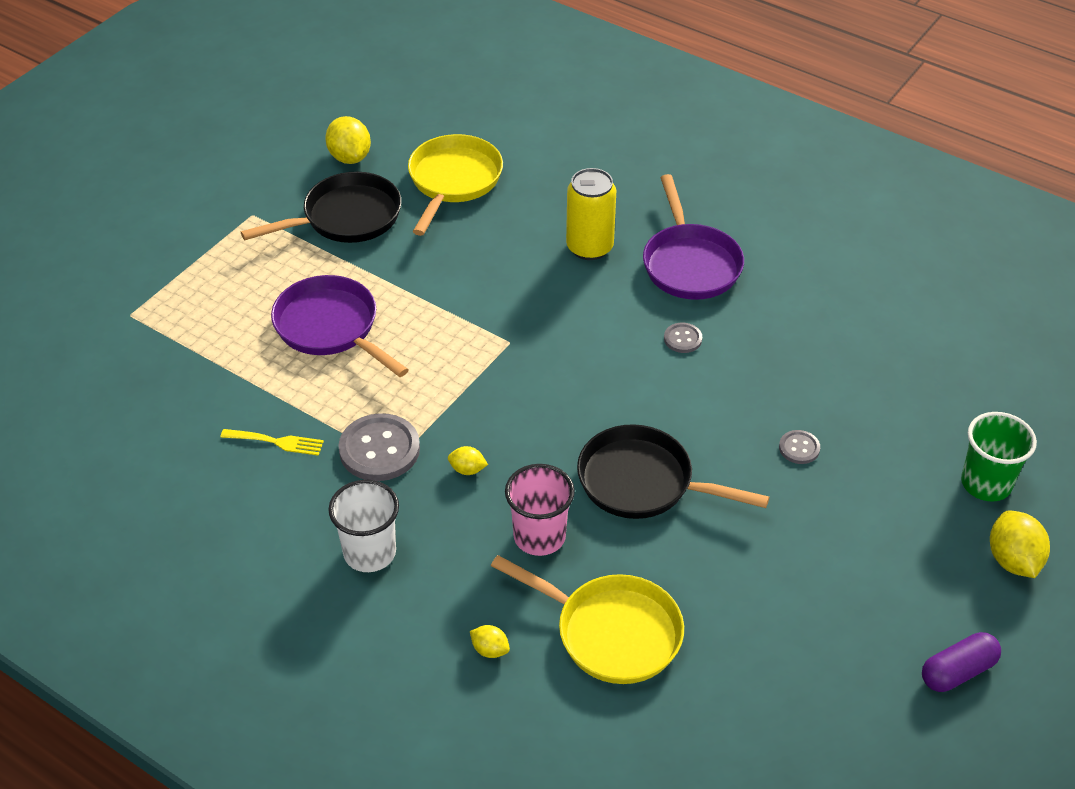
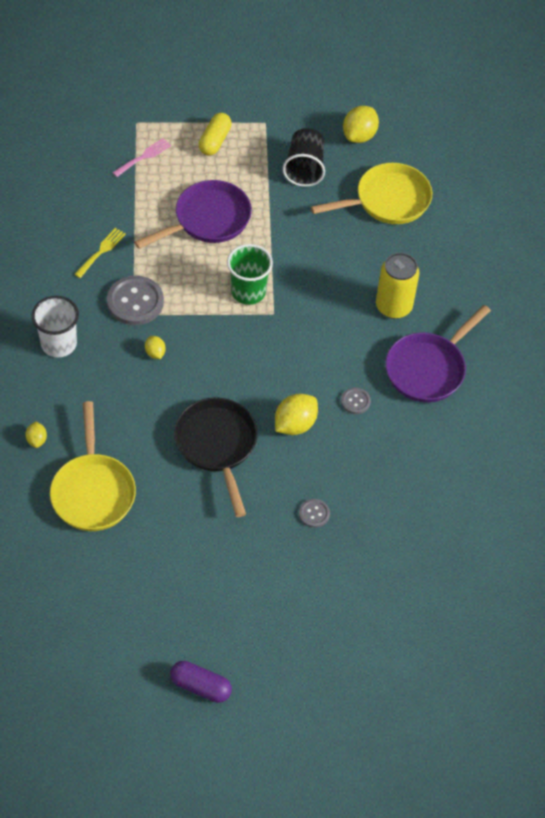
camera: 50 degrees right, 10 degrees up
yellow fork [220,429,324,456] -> yellow fork turned 120 degrees counterclockwise [74,228,126,278]
black pan [241,172,402,243] -> black cup [282,128,325,187]
purple pan [271,275,409,377] -> purple pan turned 45 degrees clockwise [134,180,252,249]
pink cup [505,464,575,556] -> none
green cup [961,412,1037,502] -> green cup moved to [227,244,273,305]
yellow lemon [990,511,1050,578] -> yellow lemon moved to [275,394,318,435]
none -> pink fork [112,138,171,177]
none -> yellow capsule [199,113,232,155]

